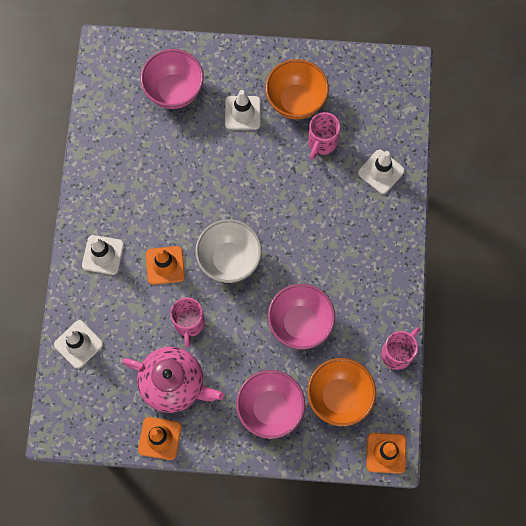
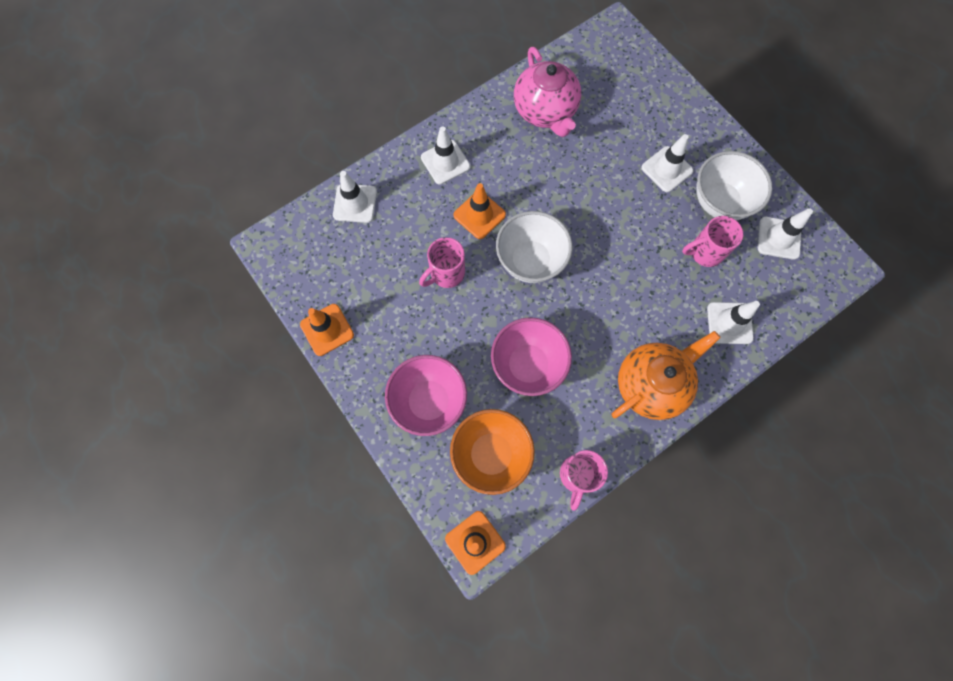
camera: 50 degrees right, 0 degrees up
pink teapot [122,347,224,413] -> pink teapot moved to [514,47,581,137]
pink bowl [140,49,204,109] -> none
orange bowl [265,59,329,119] -> white bowl [696,151,772,220]
pink mug [381,327,420,370] -> pink mug turned 105 degrees clockwise [560,450,608,511]
none -> orange teapot [612,331,721,420]
none -> white traffic cone [758,208,813,260]

